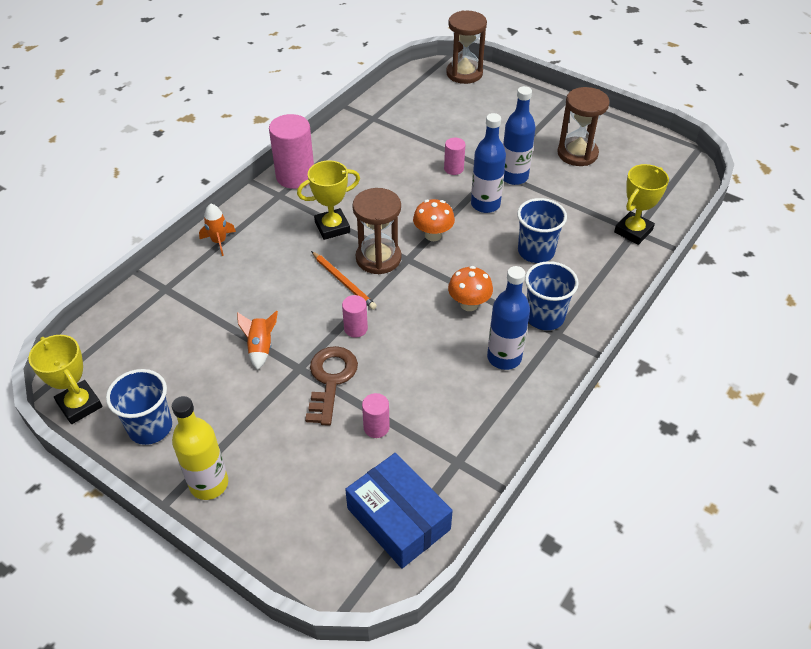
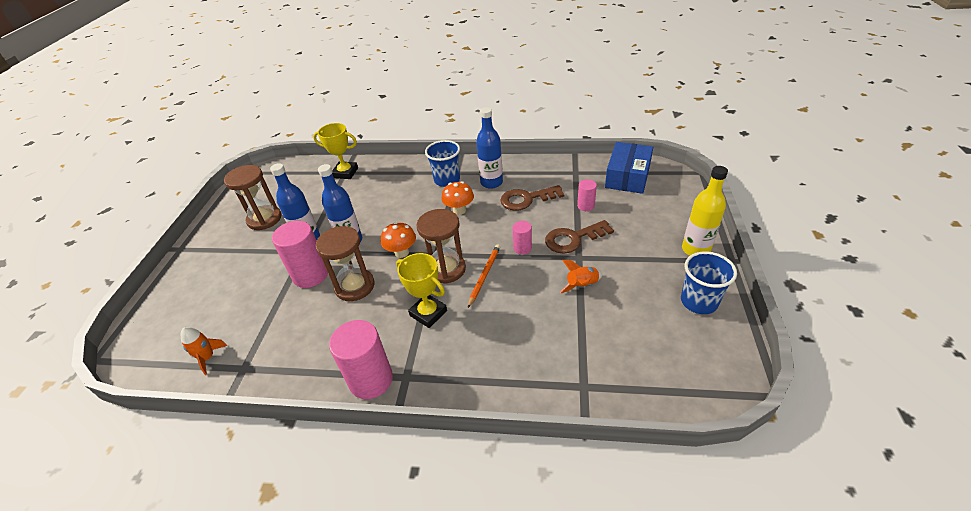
camera: 115 degrees left, 5 degrees down
yellow trophy [28,335,102,424] -> none
orange rocket [199,204,236,256] -> orange rocket moved to [181,327,227,375]
pink cylinder [444,138,465,175] -> pink cylinder [272,221,328,288], size x1.94
brown hourglass [446,11,487,84] -> brown hourglass moved to [316,226,374,301]
blue cup [517,198,567,263] -> none
none -> brown key [500,185,564,211]

